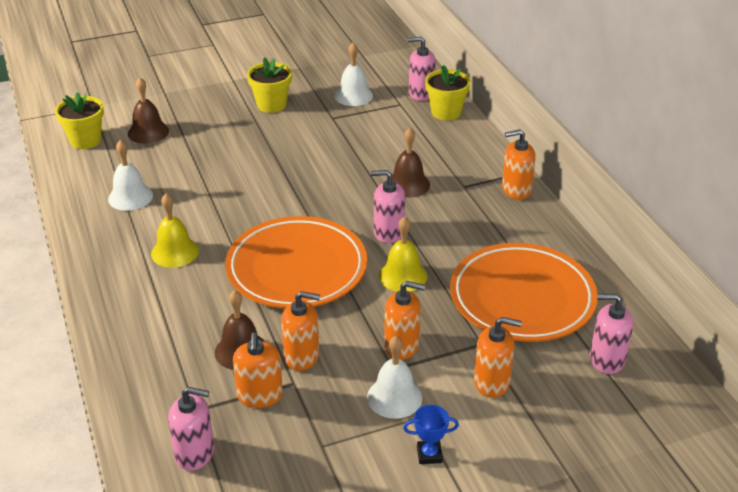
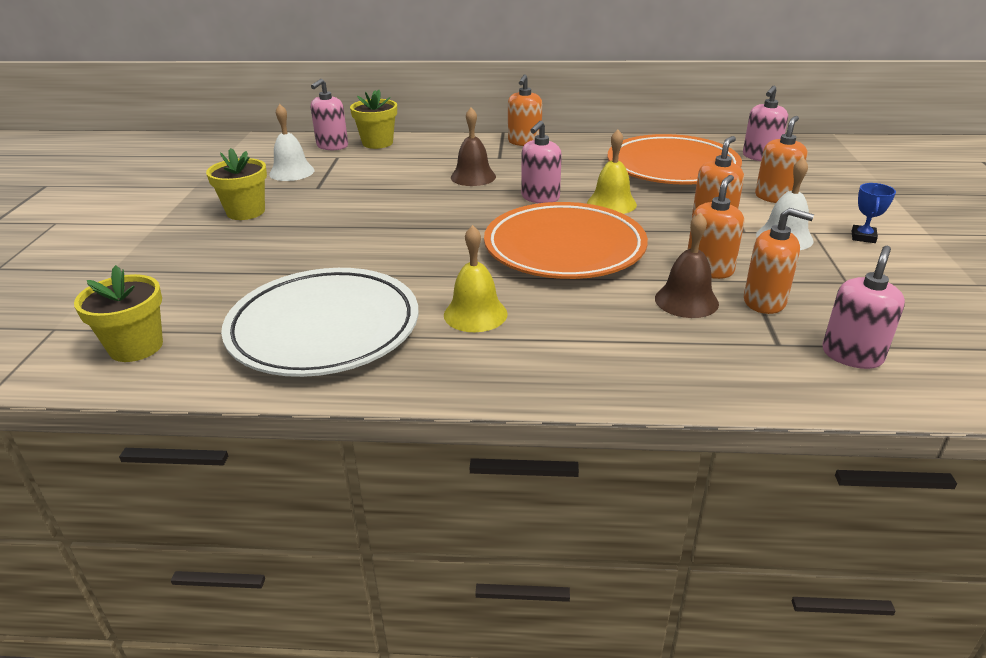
camera: 65 degrees left, 5 degrees down
white bell [108,140,153,211] -> white plate [221,268,418,377]
brown bell [128,77,169,144] -> none

